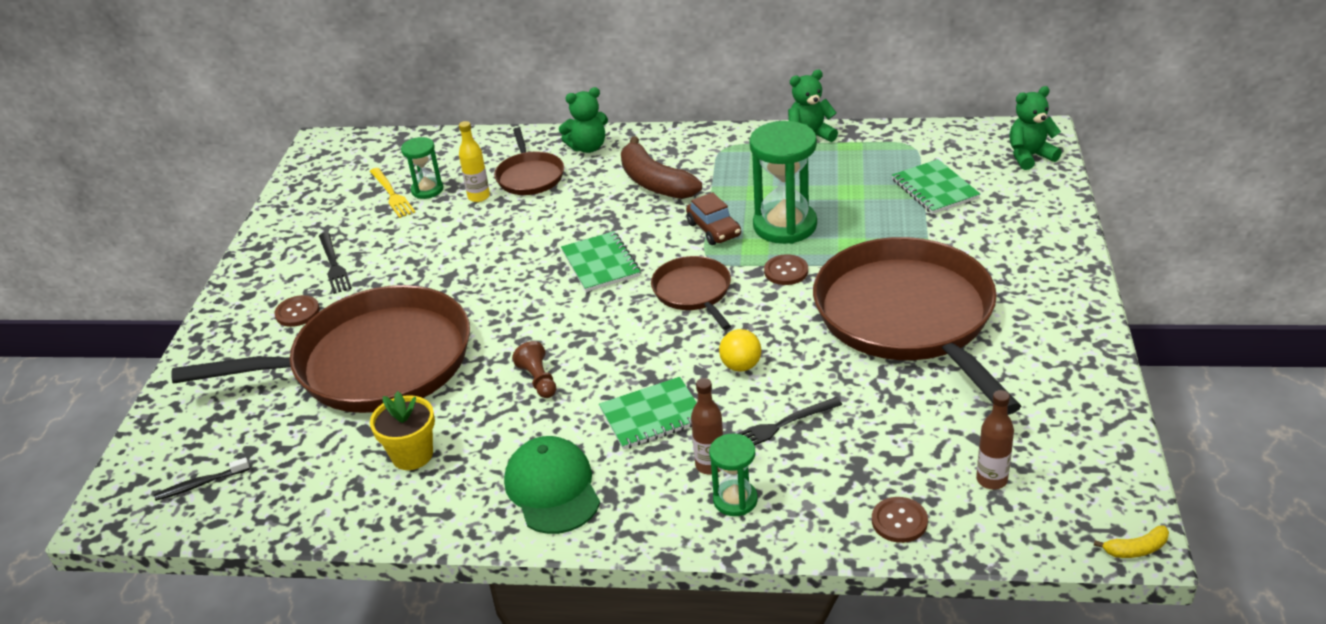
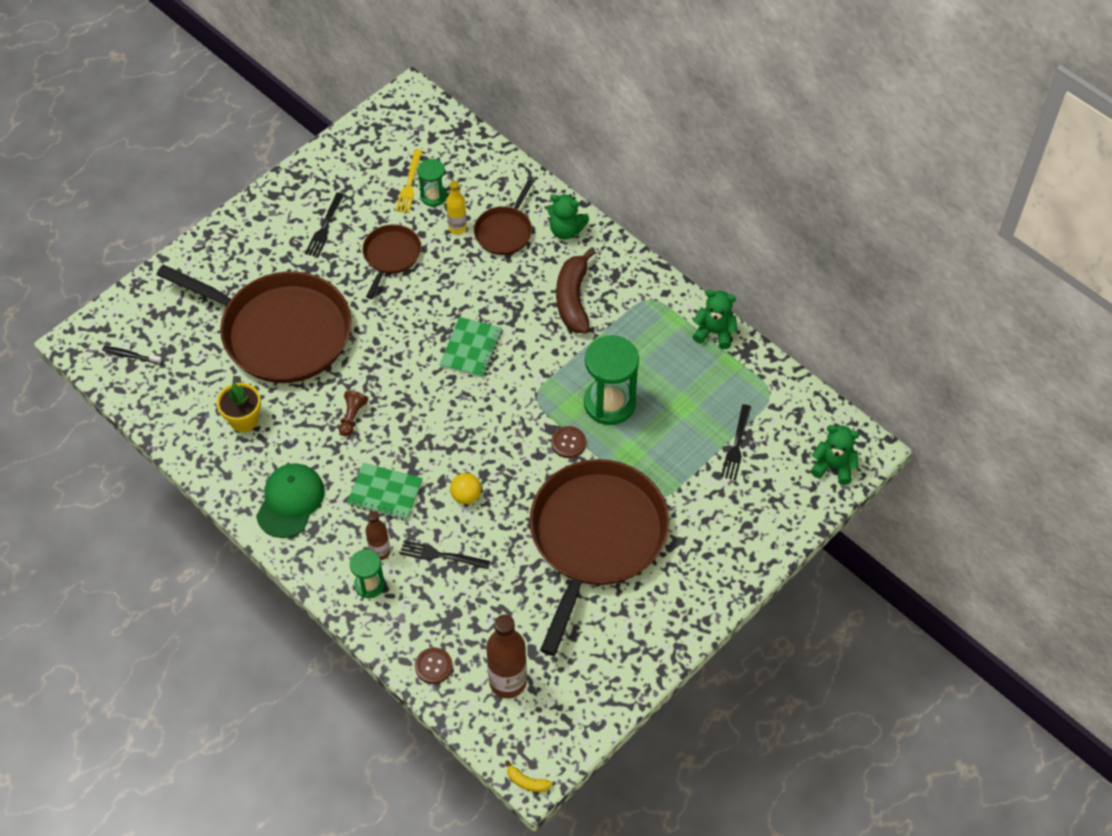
camera: 35 degrees right, 20 degrees up
brown button [274,295,320,327] -> none
brown pan [651,256,731,330] -> brown pan moved to [362,224,421,299]
brown car [686,192,741,245] -> none
green notebook [892,159,980,214] -> black fork [721,404,751,480]
brown bottle [976,390,1014,489] -> brown bottle [486,614,527,698], size x1.74

